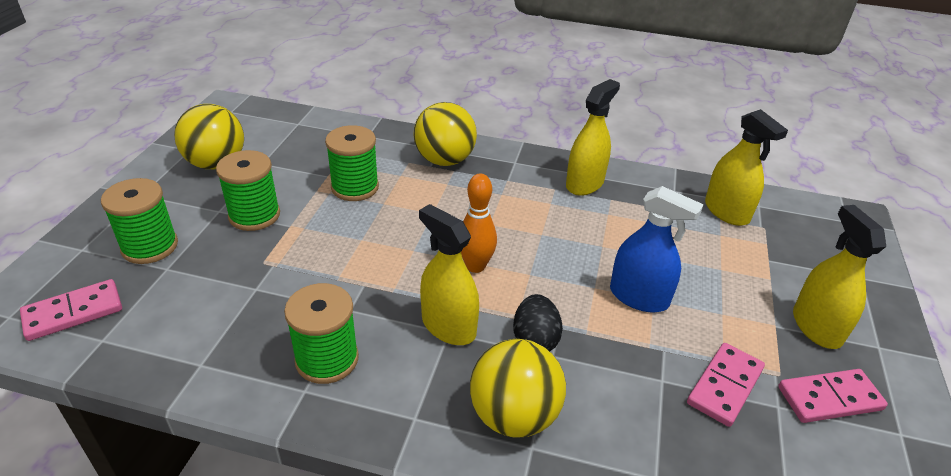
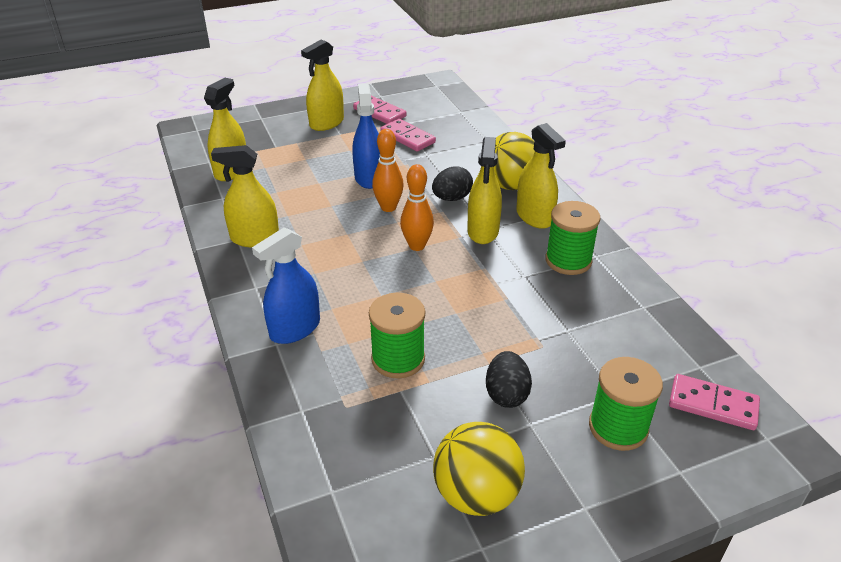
camera: 125 degrees left, 0 degrees up
green spool [216,150,280,231] -> black egg [486,351,532,408]
yellow ball [413,102,477,166] -> blue spray bottle [252,227,320,344]
pink domino [687,343,765,427] -> pink domino turned 45 degrees clockwise [380,119,436,151]
none -> orange bowling pin [372,129,404,212]
none -> yellow spray bottle [516,123,566,229]

